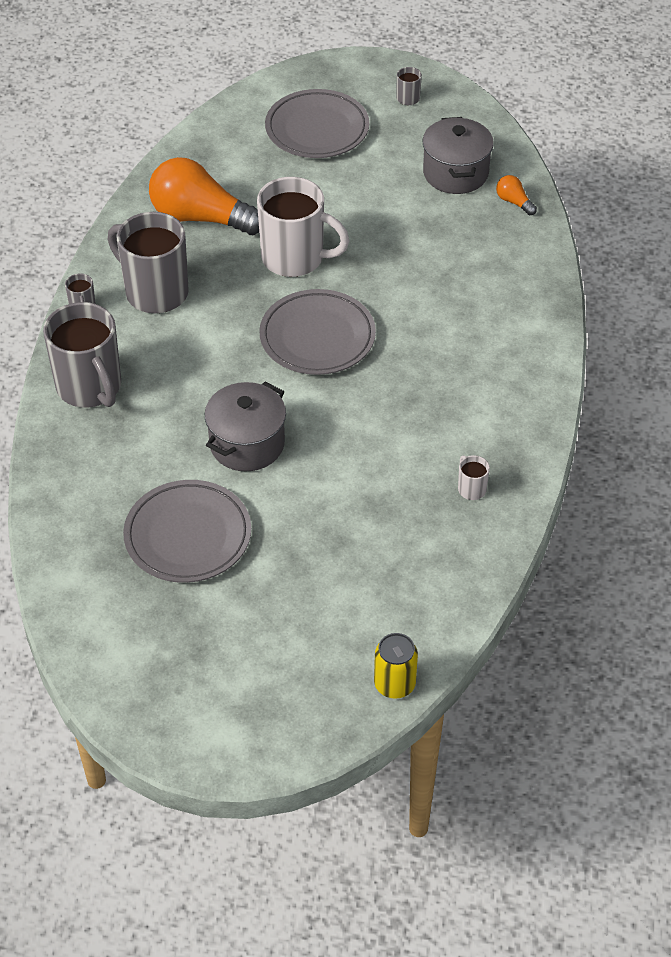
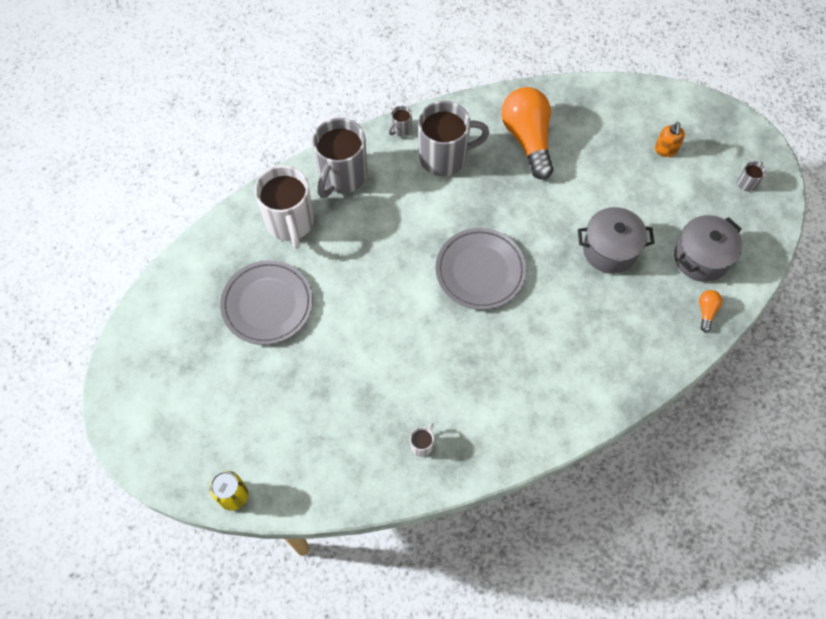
camera: 55 degrees right, 15 degrees up
grey mug [108,212,189,313] -> grey mug turned 75 degrees clockwise [418,101,489,176]
grey pot [205,382,286,471] -> grey pot moved to [578,207,655,274]
white mug [257,177,350,277] -> white mug moved to [254,165,314,249]
grey plate [265,89,369,158] -> orange soap dispenser [655,122,685,157]

